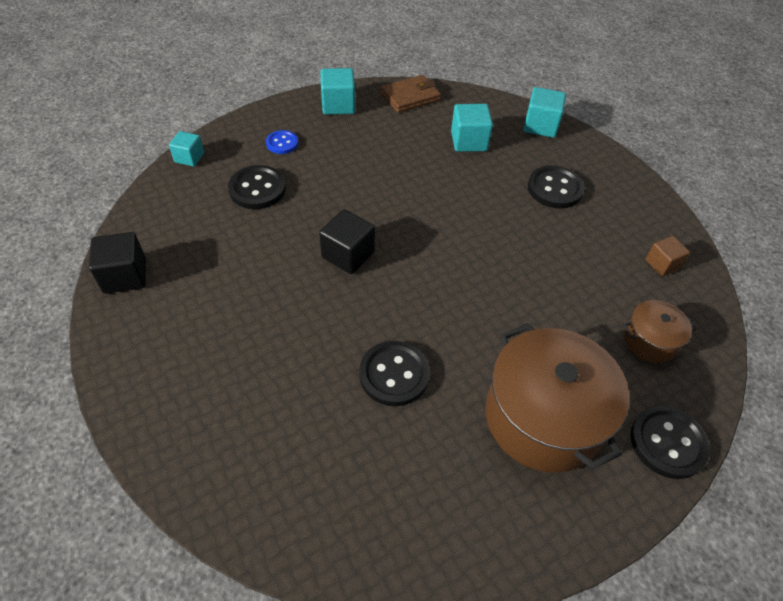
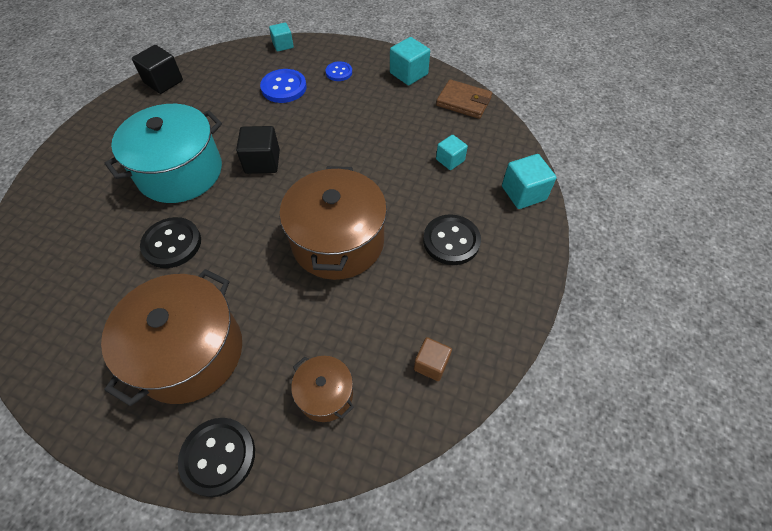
camera: 55 degrees right, 5 degrees up
black button [228,165,286,209] -> blue button [260,69,307,103]
turquoise cube [451,104,493,152] -> turquoise cube [436,135,468,170], size x0.65
none -> turquoise pot [104,104,222,203]
none -> brown pot [279,166,387,280]

